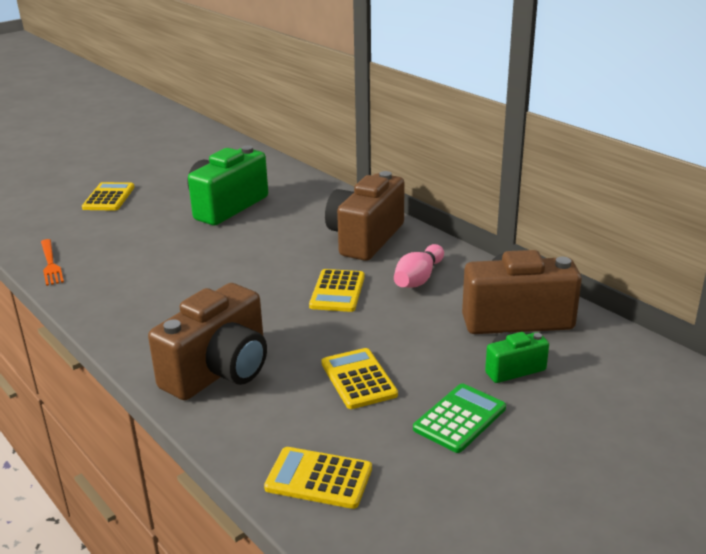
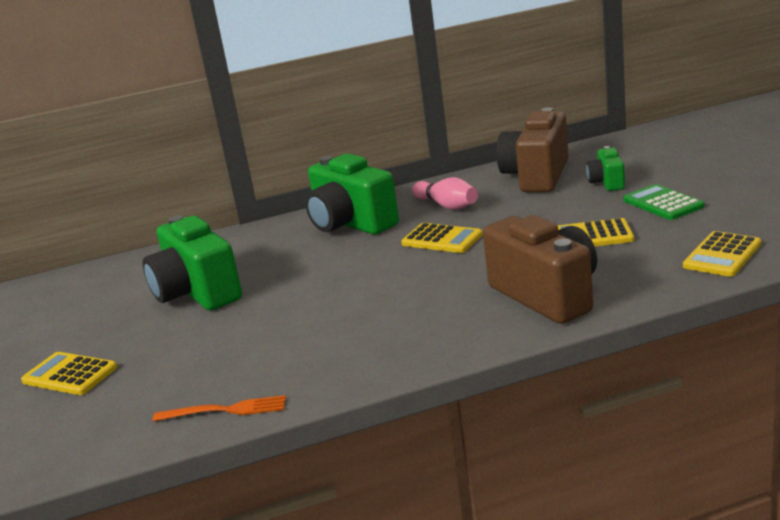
camera: 65 degrees left, 5 degrees down
brown camera [325,171,405,261] -> green camera [305,153,399,235]

